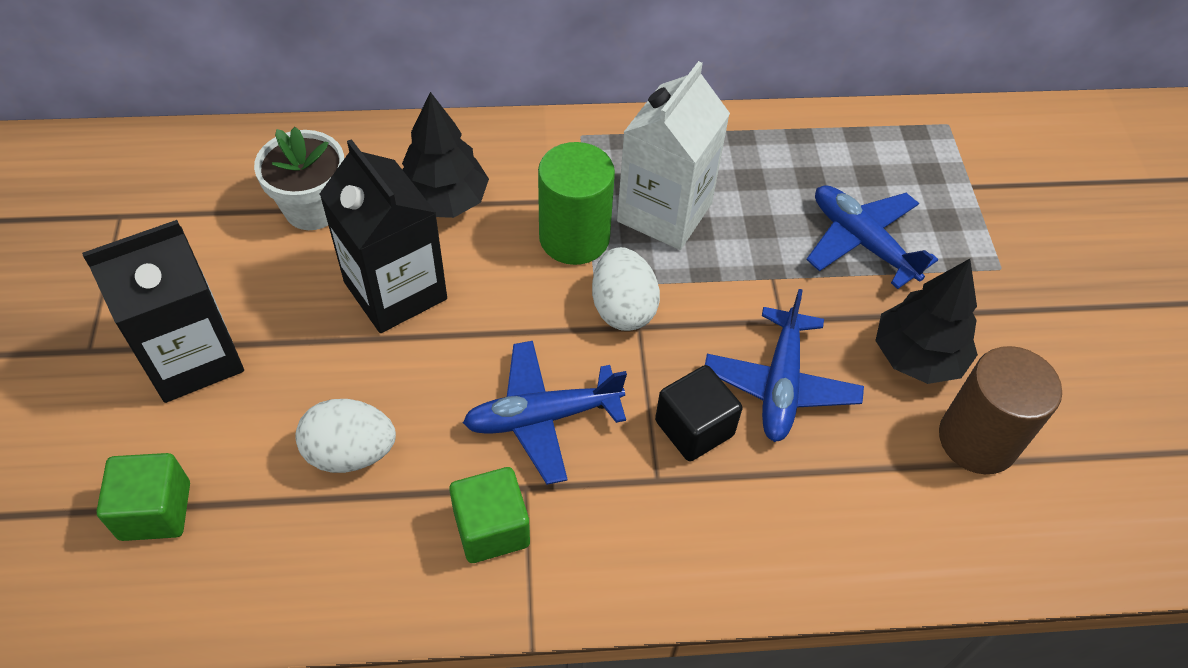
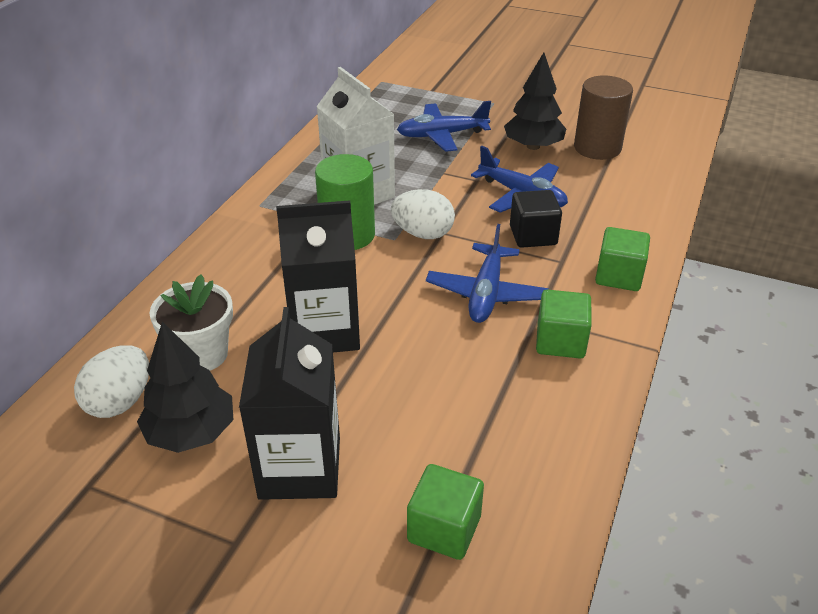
camera: 60 degrees left, 15 degrees down
white egg [295,399,396,473] -> white egg moved to [74,345,149,418]
black tree [402,92,489,218] -> black tree moved to [137,322,233,453]
none -> green cube [595,227,650,291]

